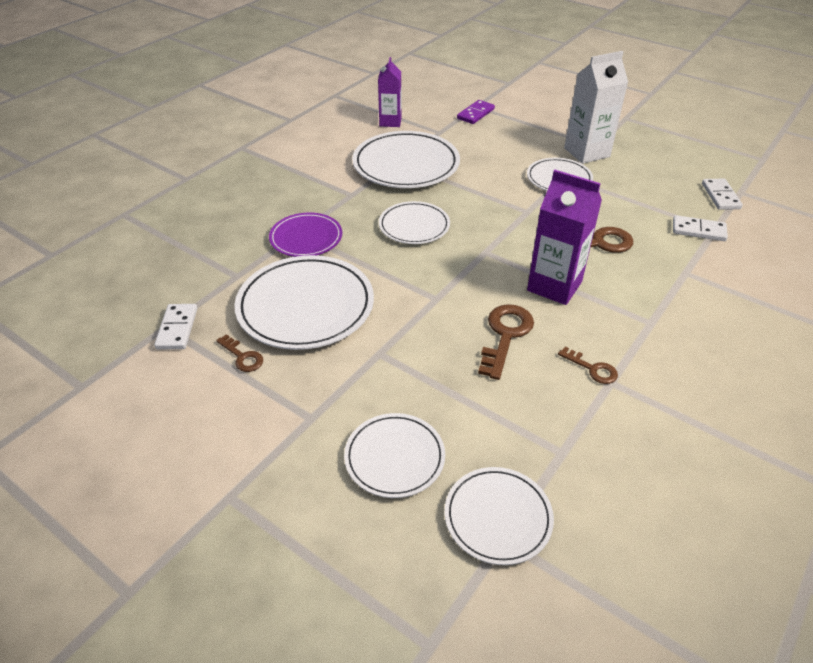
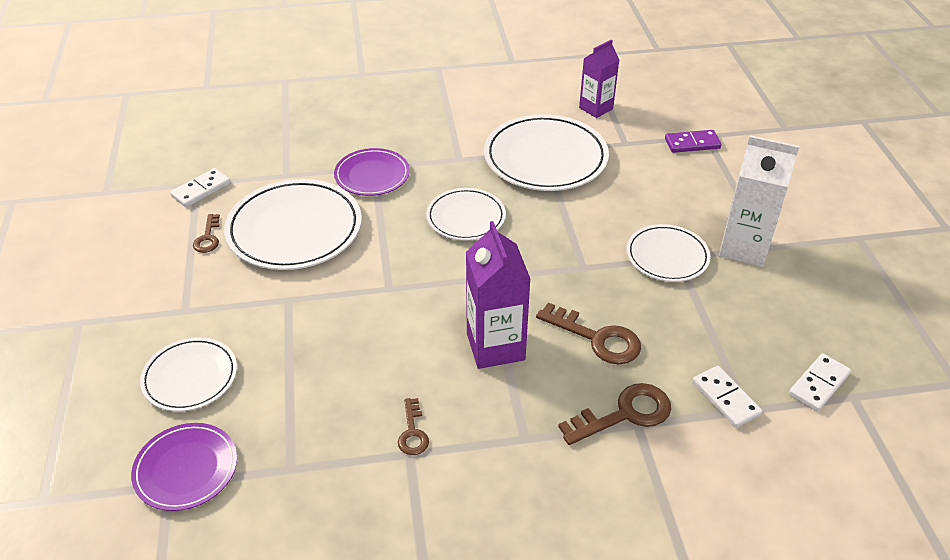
camera: 45 degrees right, 0 degrees up
white plate [445,467,554,565] -> purple plate [131,423,237,511]
brown key [478,304,534,380] -> brown key moved to [558,383,671,445]

